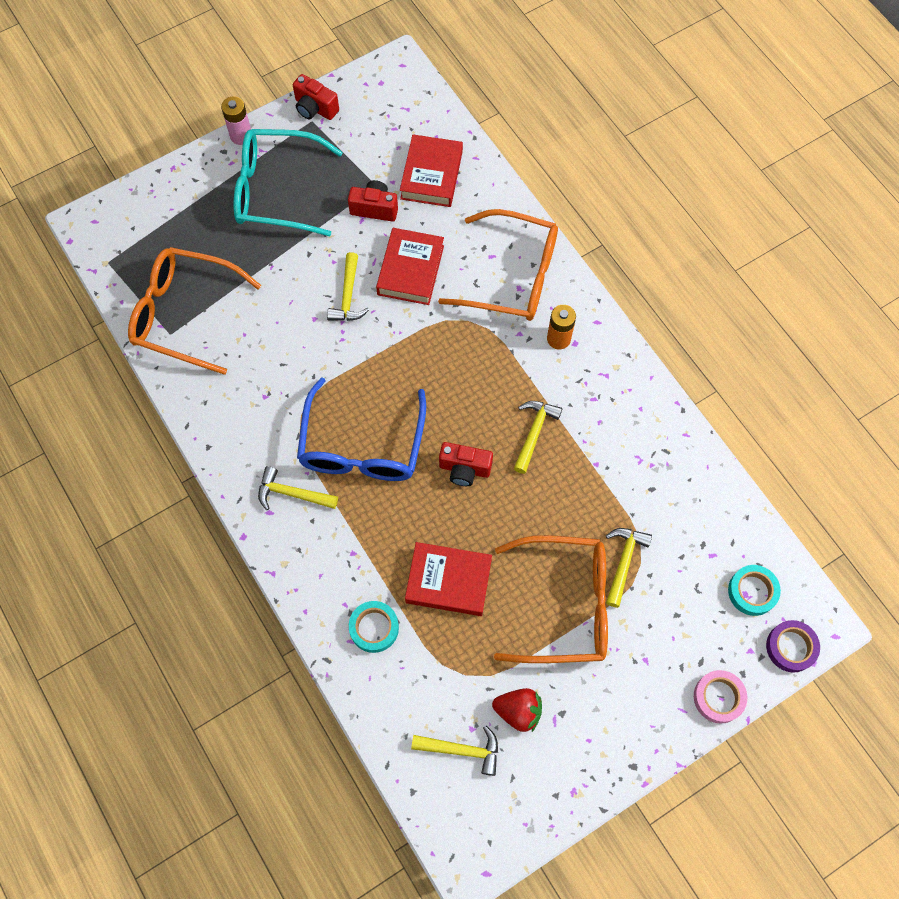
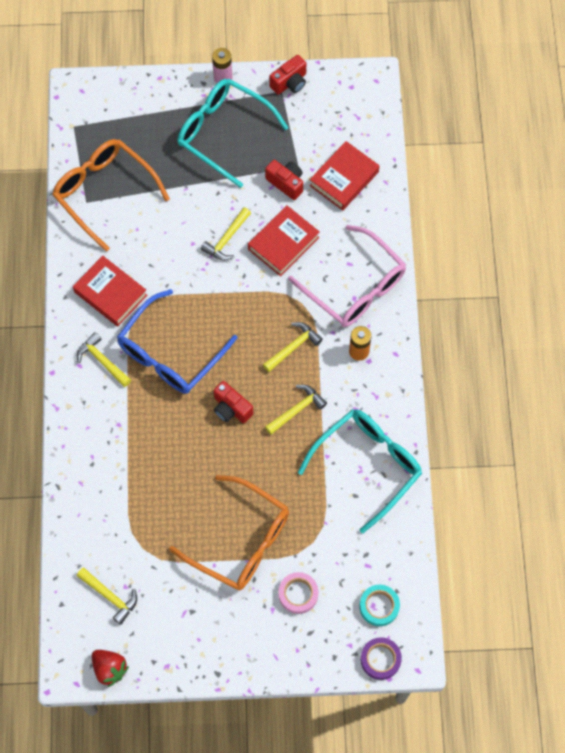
camera: 30 degrees right, 0 degrees up
red camera [293,74,339,120] -> red camera turned 105 degrees counterclockwise [269,55,306,95]
turquoise tape [349,601,399,653] -> none
red book [405,542,492,616] -> red book moved to [73,256,147,327]
orange glasses [438,209,558,321] -> pink glasses [288,225,406,327]
red strawberry [492,688,542,732] -> red strawberry moved to [92,650,129,687]
yellow hammer [606,528,652,608] -> yellow hammer moved to [263,322,323,372]
pink tape [694,670,747,724] -> pink tape moved to [279,572,318,614]
none -> turquoise glasses [298,409,422,533]

